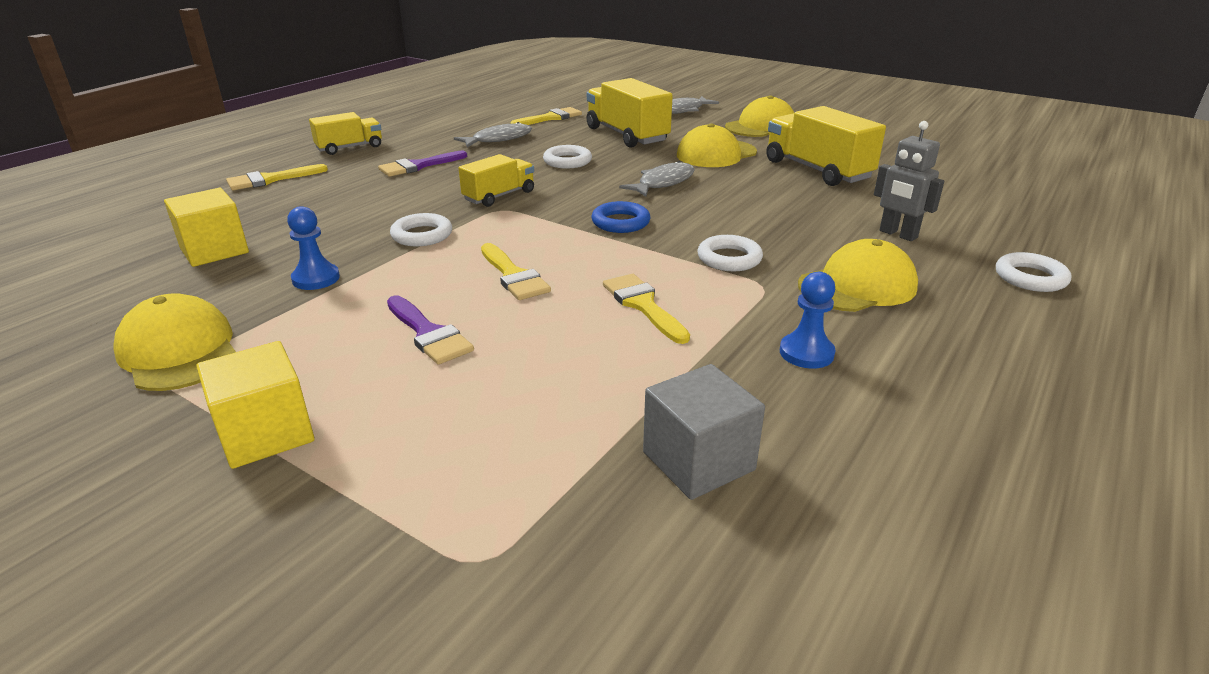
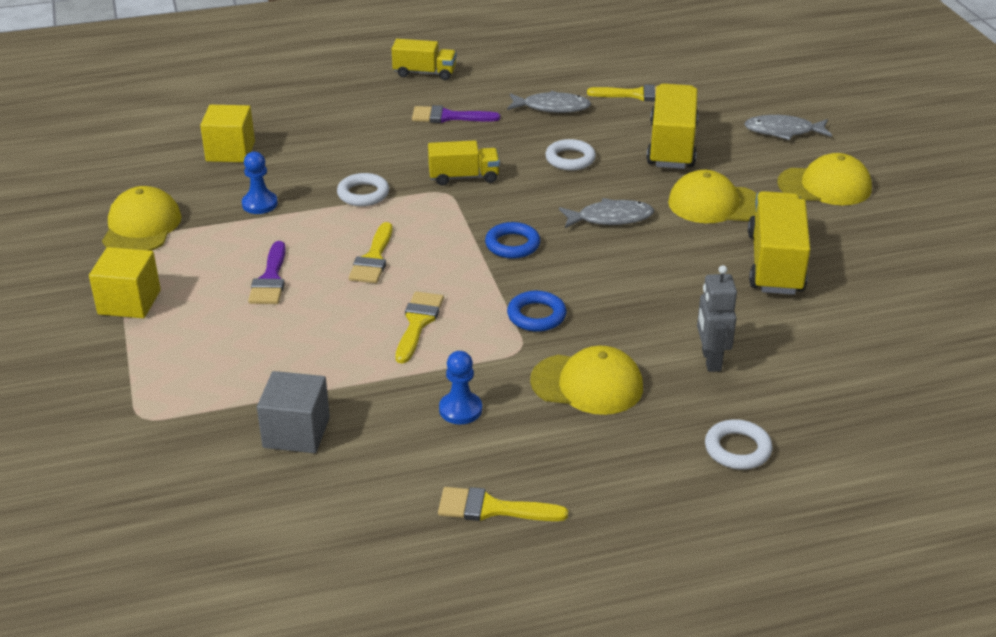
camera: 40 degrees right, 5 degrees up
yellow brush [226,164,328,190] -> yellow brush moved to [438,487,568,521]
white ring [698,235,763,271] -> blue ring [507,291,567,332]

